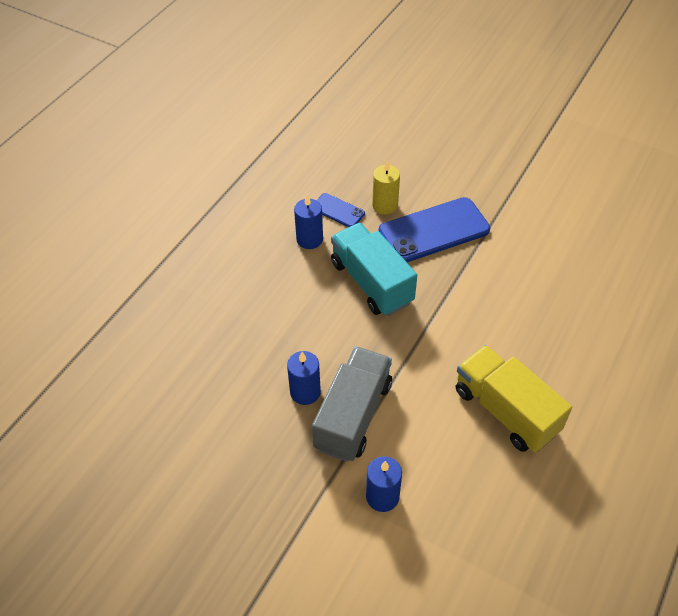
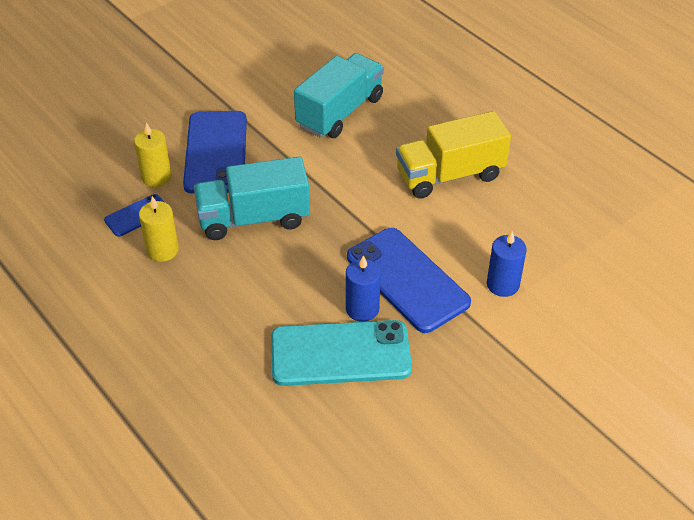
camera: 70 degrees left, 5 degrees down
blue candle [294,195,323,249] -> yellow candle [139,196,179,262]
grey truck [312,346,392,462] -> blue phone [347,228,471,333]
none -> turquoise phone [271,320,412,386]
none -> turquoise truck [294,53,384,138]

